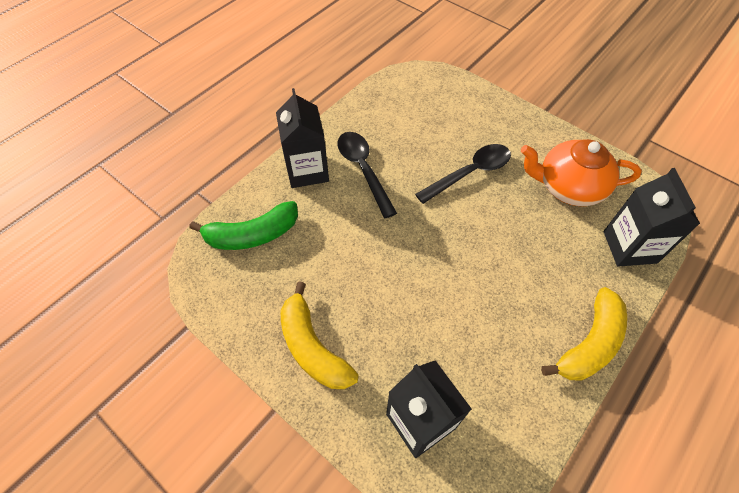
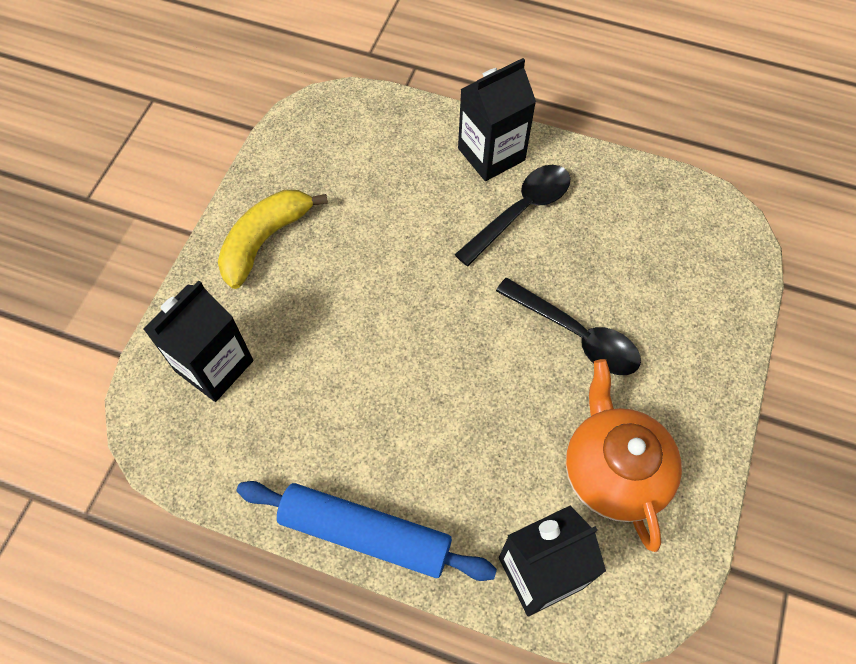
camera: 70 degrees right, 5 degrees up
green banana [189,201,298,250] -> none
yellow banana [541,287,627,381] -> blue rolling pin [237,481,497,581]

